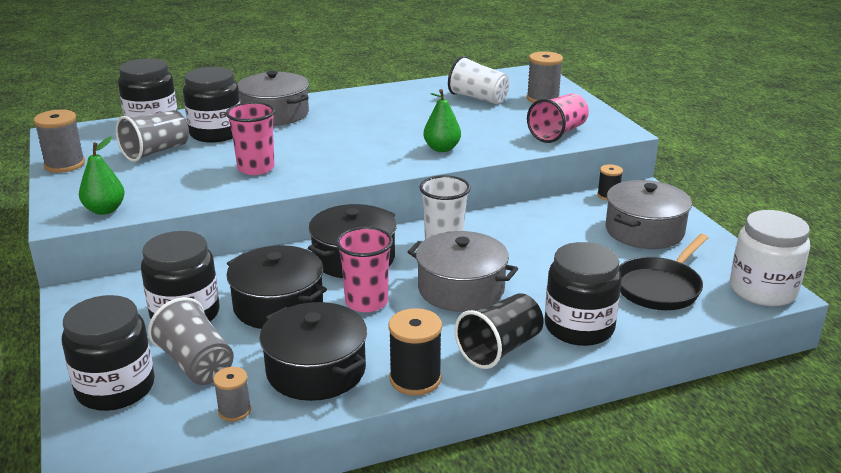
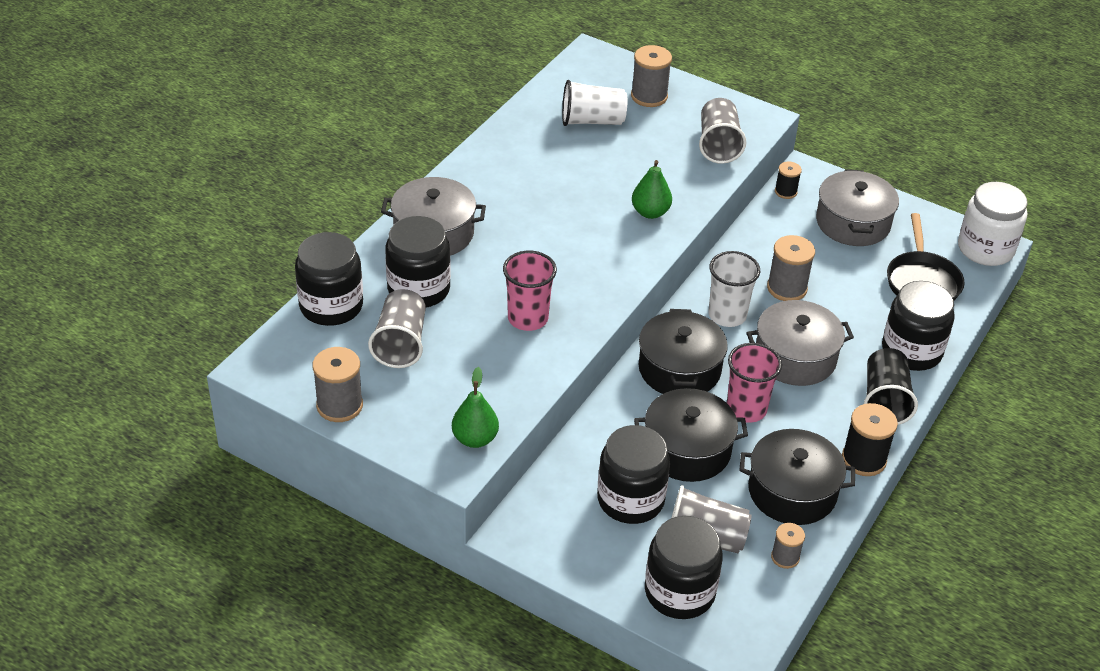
camera: 40 degrees left, 15 degrees up
pink cup [527,93,589,143] -> grey cup [699,98,746,164]
none -> grey spool [767,235,815,301]

